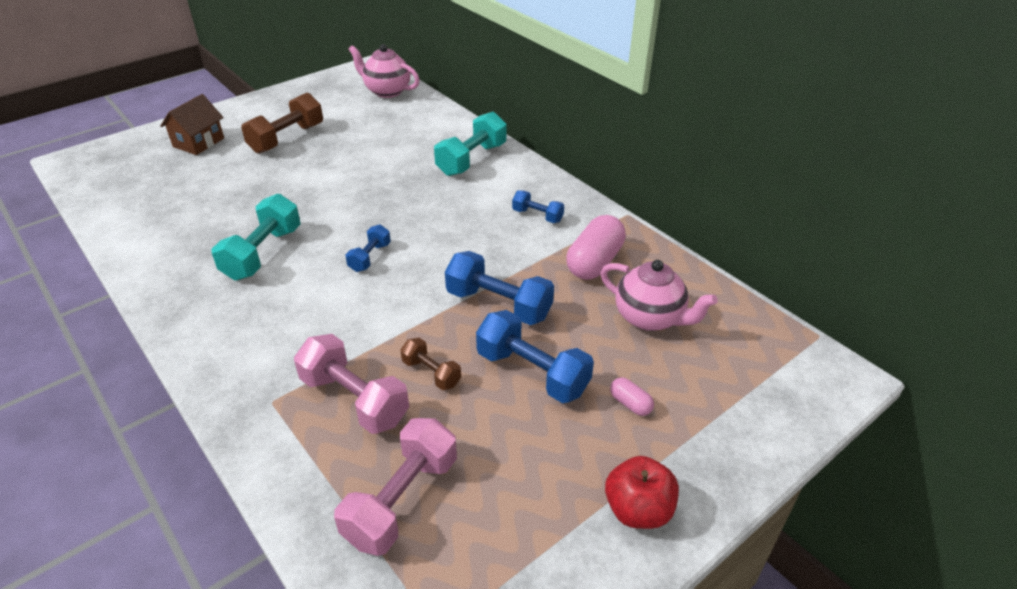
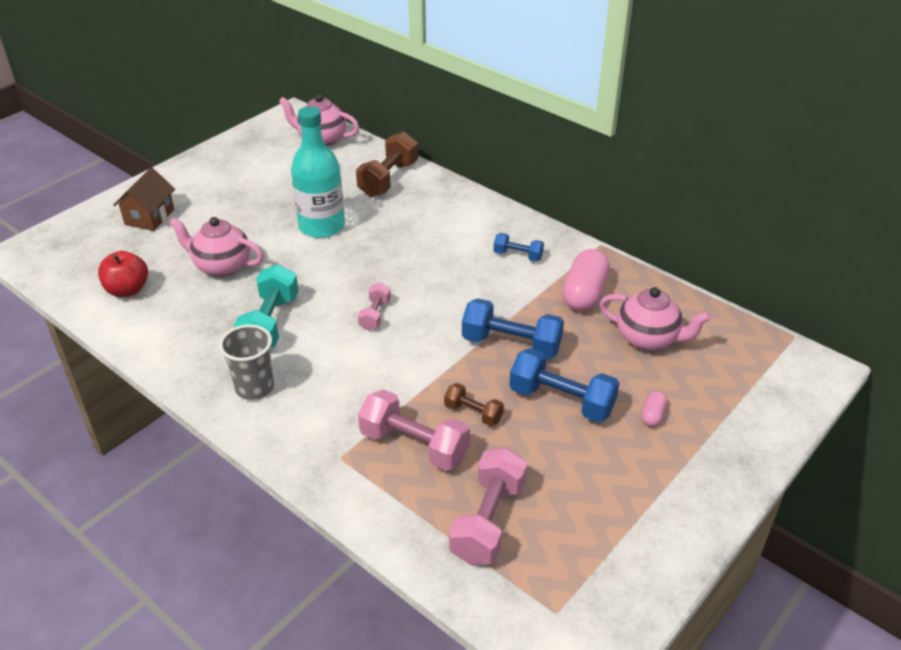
camera: 10 degrees left, 0 degrees up
brown dumbbell [241,93,323,154] -> brown dumbbell moved to [356,132,418,197]
blue dumbbell [345,224,391,272] -> pink dumbbell [358,283,391,331]
turquoise dumbbell [434,112,506,176] -> none
red apple [605,456,679,529] -> red apple moved to [98,251,148,297]
pink capsule [610,377,654,416] -> pink capsule turned 75 degrees clockwise [642,391,667,427]
none -> pink teapot [169,217,264,277]
none -> grey cup [219,324,274,400]
none -> turquoise bottle [291,106,345,238]

